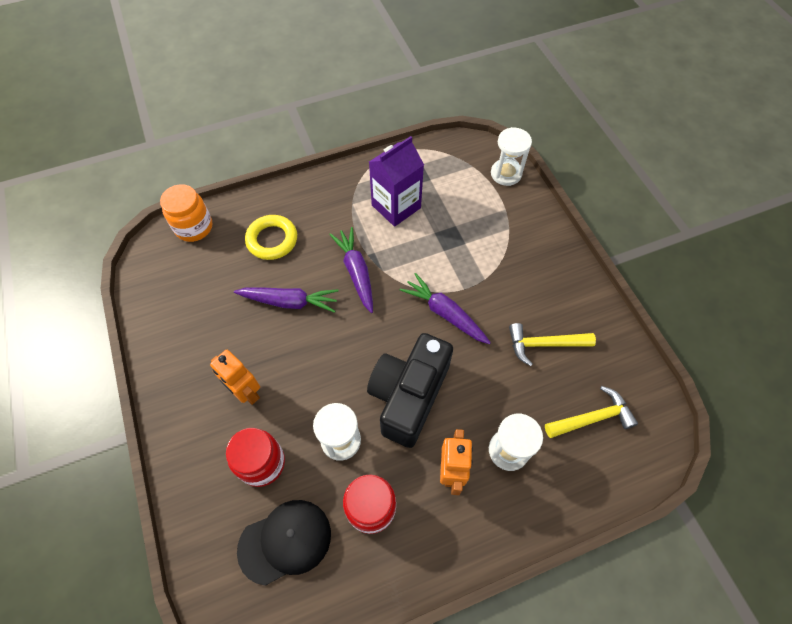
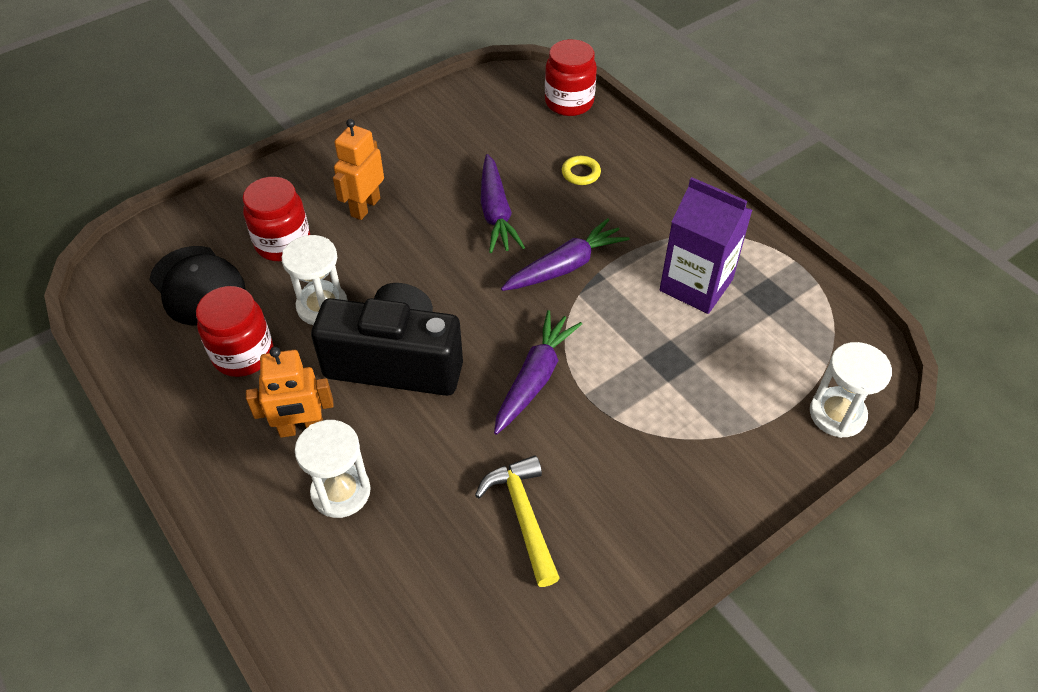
camera: 75 degrees right, 10 degrees down
orange jar [160,184,212,242] -> red jar [545,39,597,116]
yellow ring [245,215,297,260] -> yellow ring [562,156,601,185], size x0.56
yellow hammer [545,386,638,438] -> none

